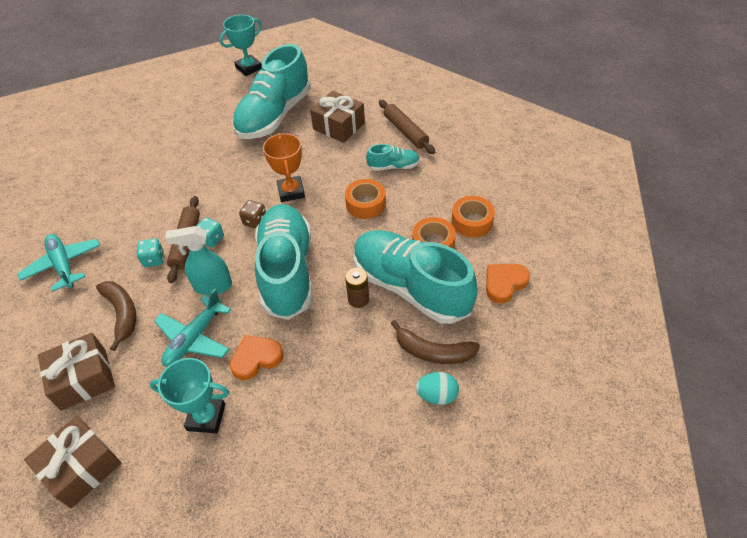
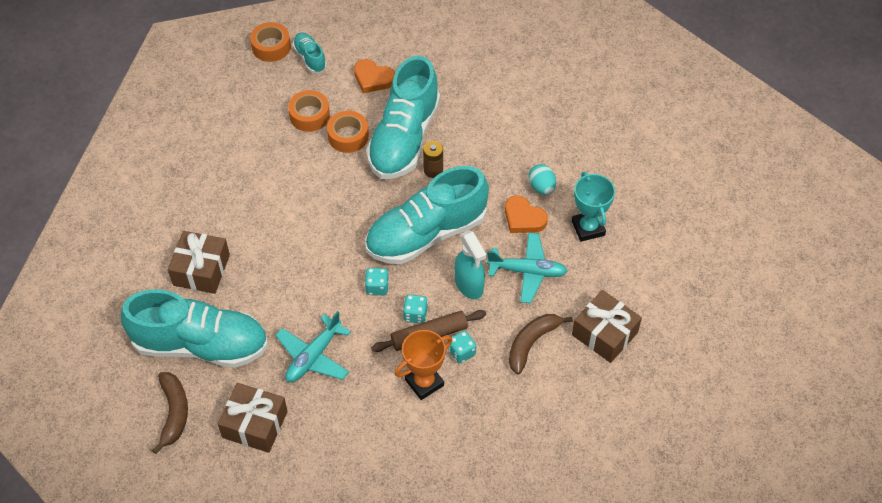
camera: 115 degrees left, 5 degrees up
turquoise plane [17,234,101,292] -> turquoise plane moved to [275,311,351,382]
brown gift [24,416,121,508] -> brown gift moved to [218,383,288,453]
turquoise trophy [219,15,262,76] -> none
brown dice [239,200,266,229] -> turquoise dice [365,268,389,295]
orange trophy [263,133,305,202] -> orange trophy moved to [395,330,453,400]
orange tape [345,179,386,219] -> orange tape moved to [250,22,291,62]
turquoise shoe [366,144,420,171] -> turquoise shoe moved to [293,33,327,73]
brown rolling pin [379,100,435,154] -> none
brown banana [391,320,480,364] -> brown banana moved to [152,372,188,454]
turquoise egg [416,372,459,405] -> turquoise egg moved to [528,164,556,195]

